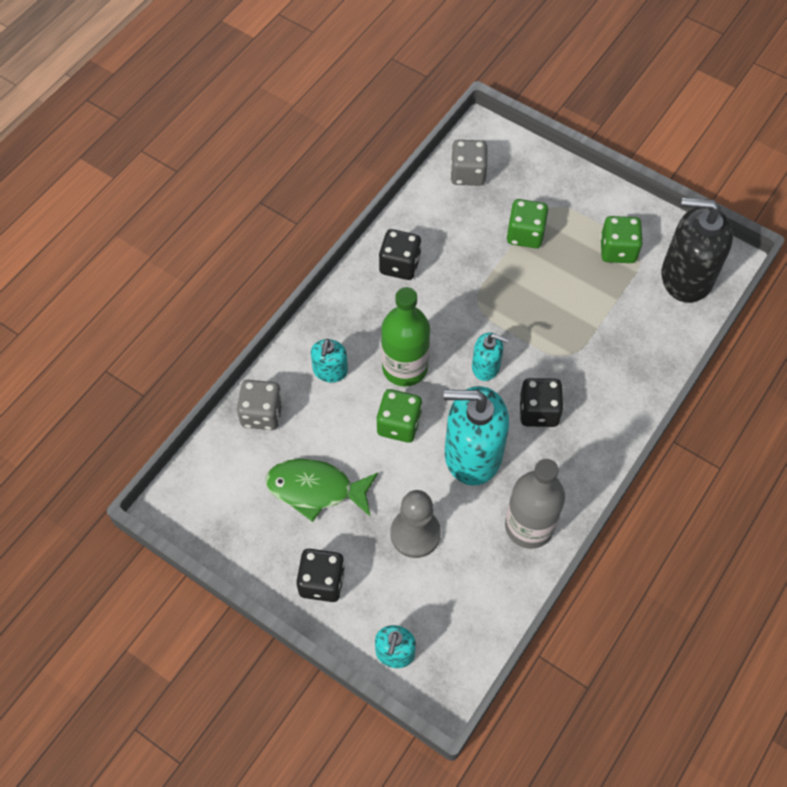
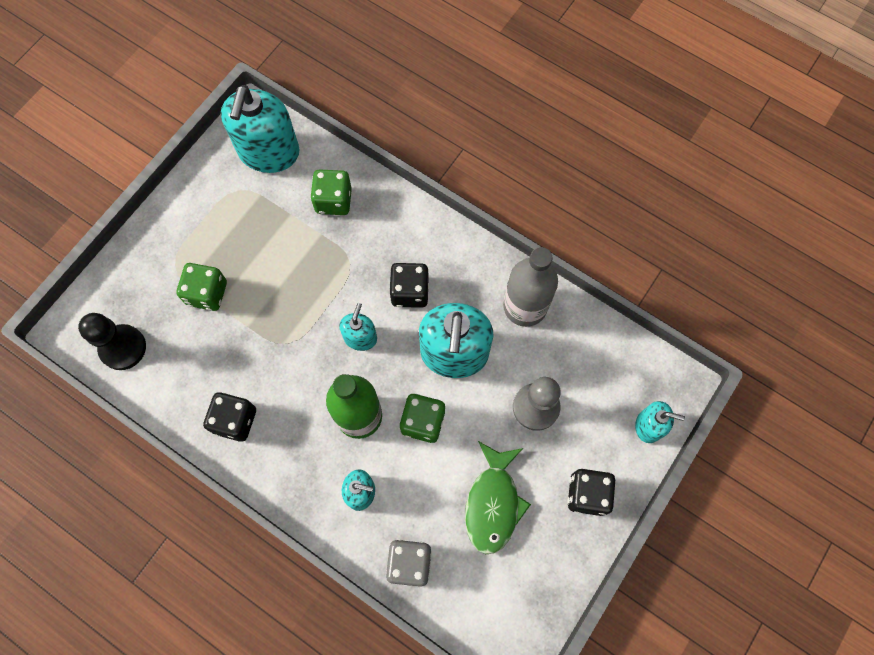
camera: 90 degrees left, 10 degrees up
grey dice [450,140,487,186] -> black pawn [78,313,146,370]
green dice [600,216,643,263] -> green dice moved to [310,169,352,215]
black soap dispenser [662,198,733,303] -> turquoise soap dispenser [221,85,300,173]

